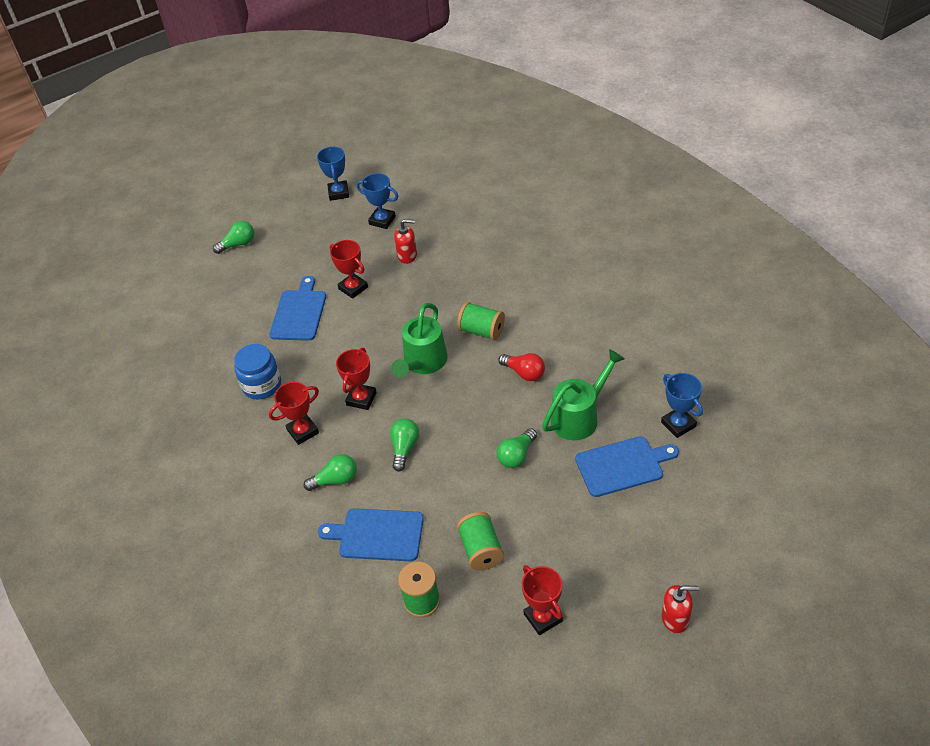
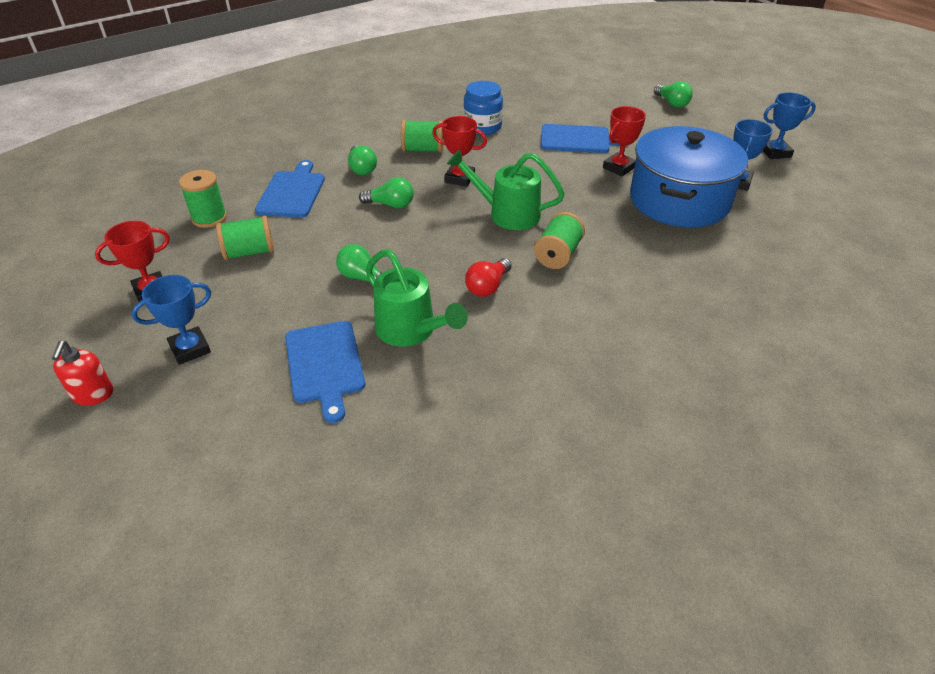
camera: 85 degrees right, 5 degrees down
red trophy [269,382,319,445] -> green spool [401,120,444,153]
red soap dispenser [394,219,417,264] -> blue pot [630,126,748,228]
blue trophy [661,373,703,438] -> blue trophy moved to [131,275,211,365]

